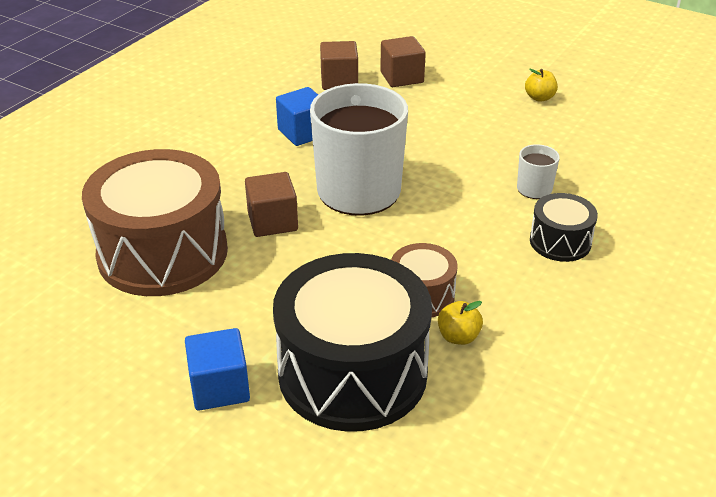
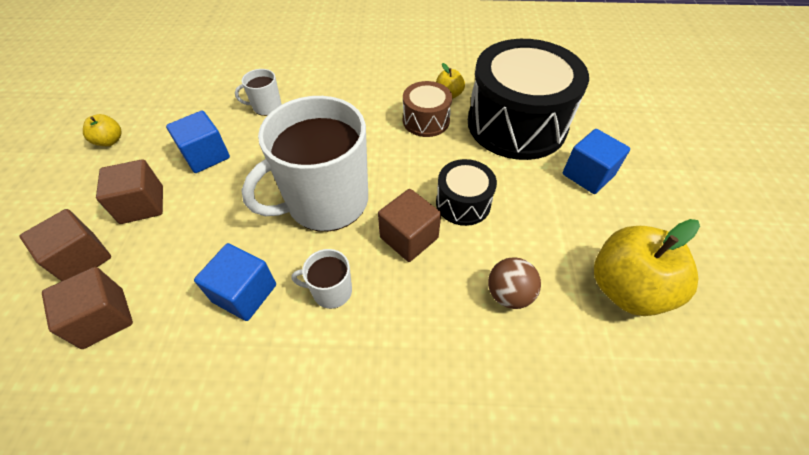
camera: 120 degrees left, 15 degrees up
brown drum [82,149,228,296] -> brown ball [488,257,541,309]
black drum [530,193,598,262] -> black drum moved to [436,159,497,226]
none -> brown cube [96,159,163,224]
none -> blue cube [166,111,230,173]
none -> white mug [292,249,352,309]
none -> yellow apple [594,219,700,316]

